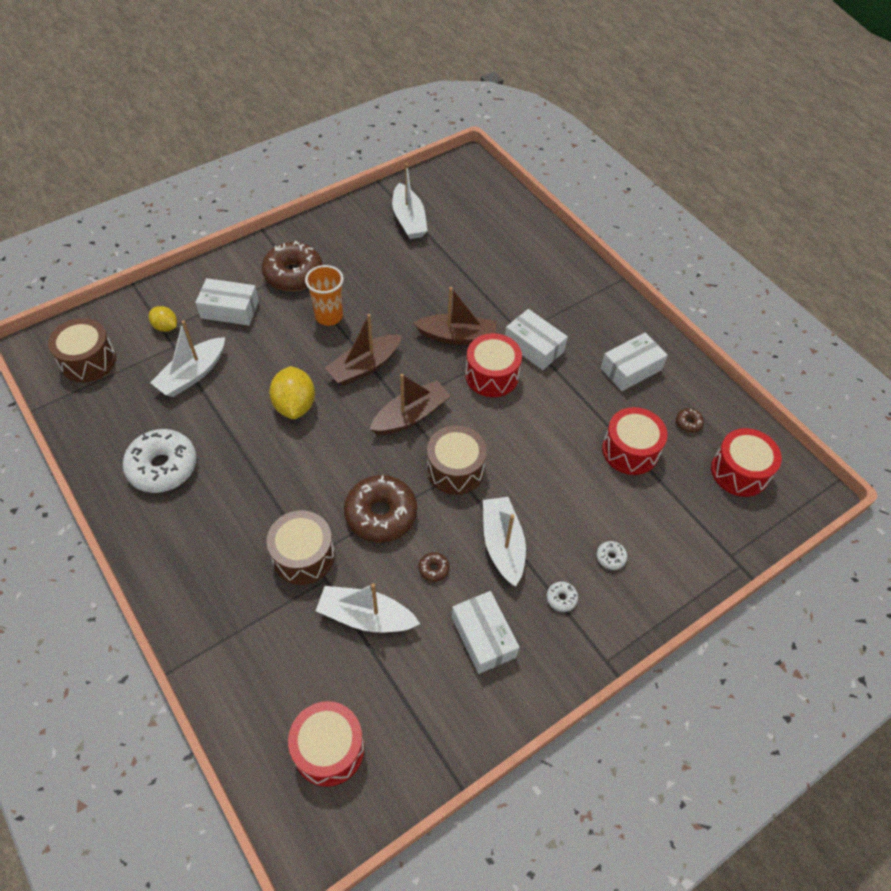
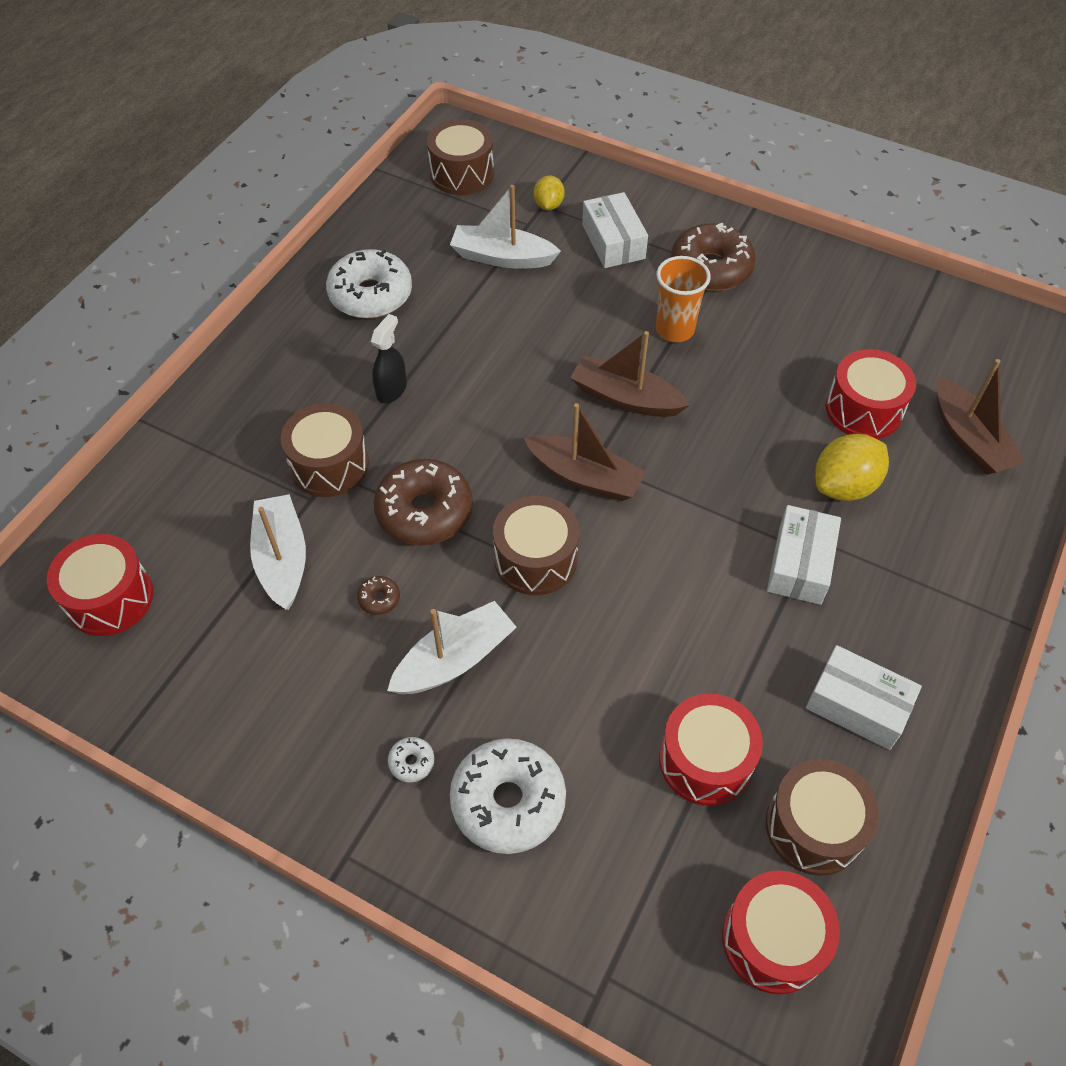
camera: 65 degrees right, 0 degrees up
yellow lemon [269,366,315,419] -> yellow lemon moved to [815,434,889,501]
white boat [392,163,428,239] -> none
brown boat [413,287,497,345] -> brown boat moved to [936,359,1026,475]
white box [452,591,519,674] -> none
red drum [465,333,522,397] -> red drum moved to [826,349,916,439]
white donut [597,541,627,570] -> white donut [450,738,566,854], size x2.42
brown donut [676,409,704,433] -> brown drum [766,759,879,876]
none -> black spray bottle [371,314,407,403]

